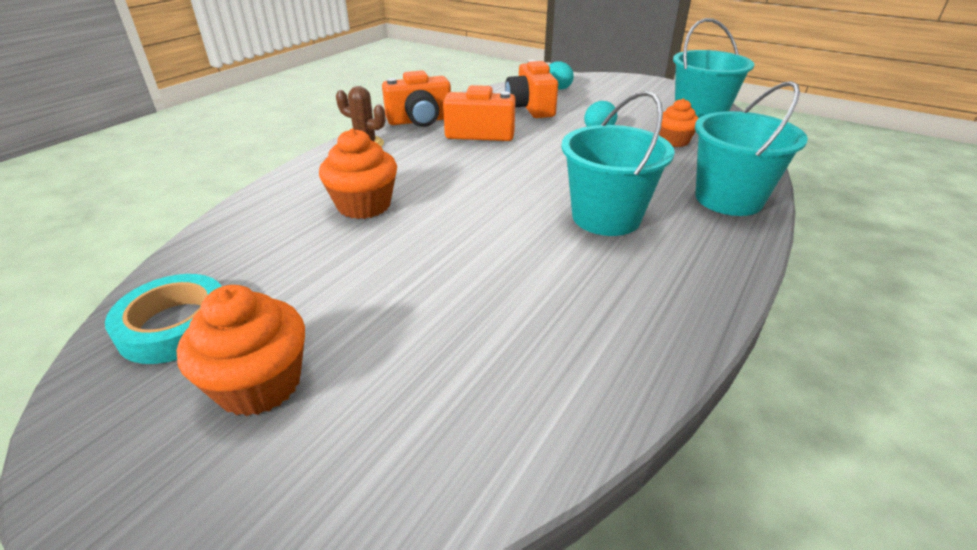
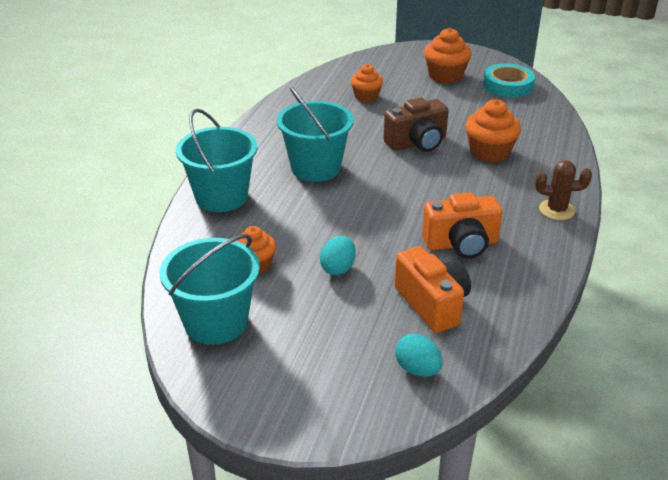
camera: 165 degrees right, 0 degrees up
orange camera [382,70,451,127] -> none
none -> orange cupcake [351,64,383,102]
none -> brown camera [383,97,449,152]

